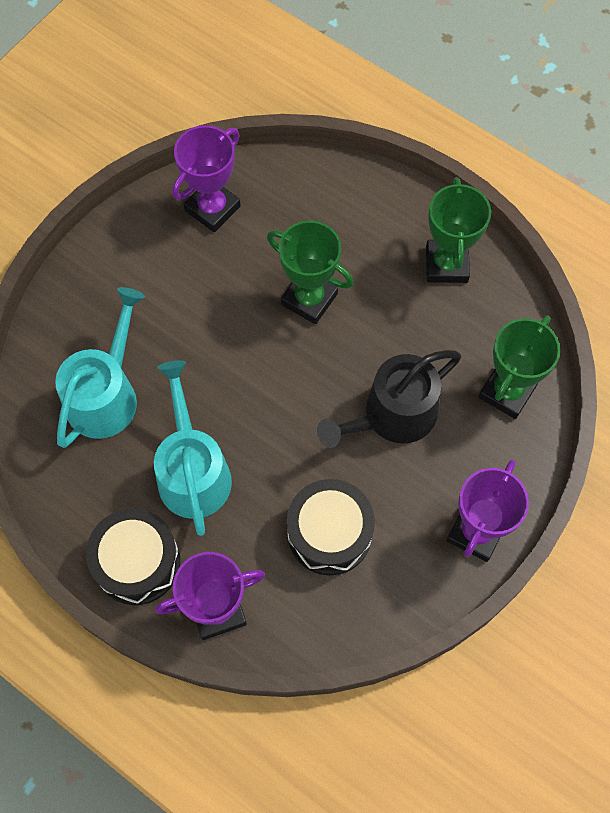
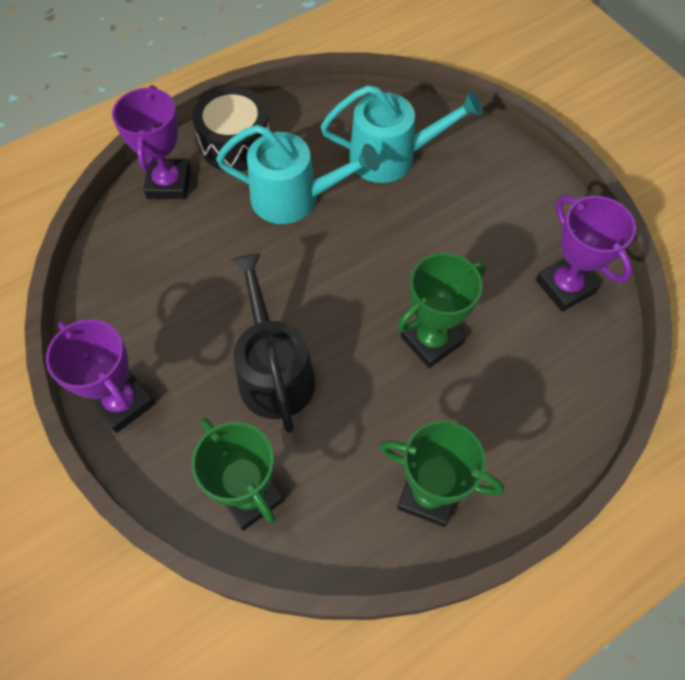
camera: 110 degrees right, 5 degrees down
turquoise watering can [55,287,145,448] -> turquoise watering can turned 45 degrees counterclockwise [321,85,483,183]
black drum [287,479,375,576] -> none

